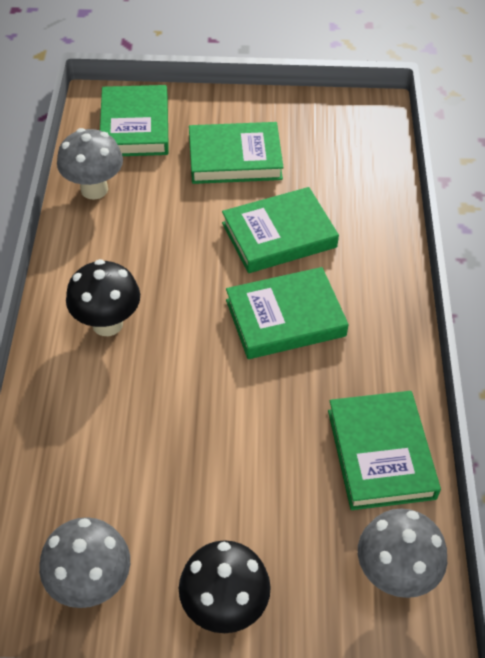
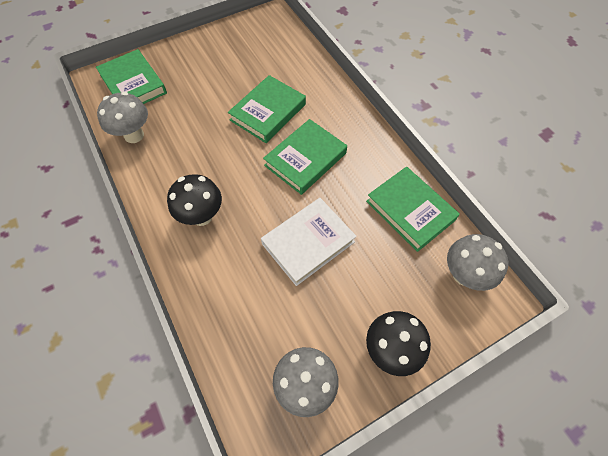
camera: 30 degrees left, 10 degrees up
green book [189,122,284,184] -> none
none -> white book [261,198,357,286]

